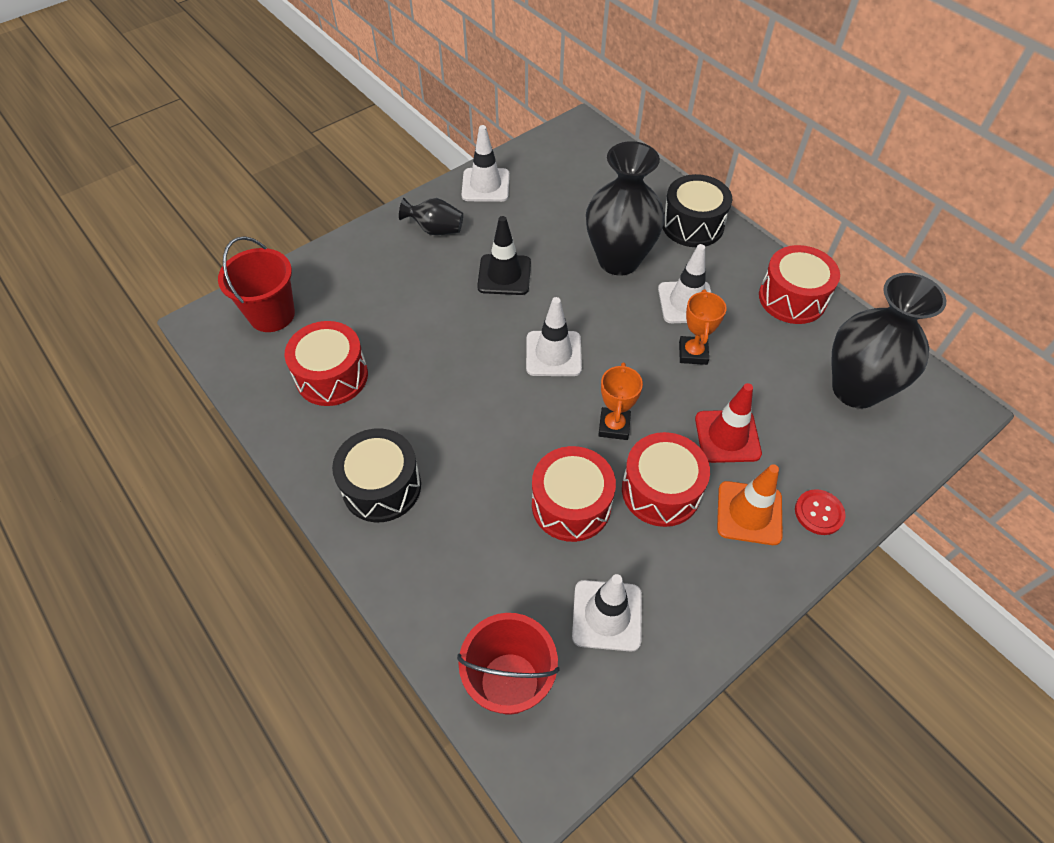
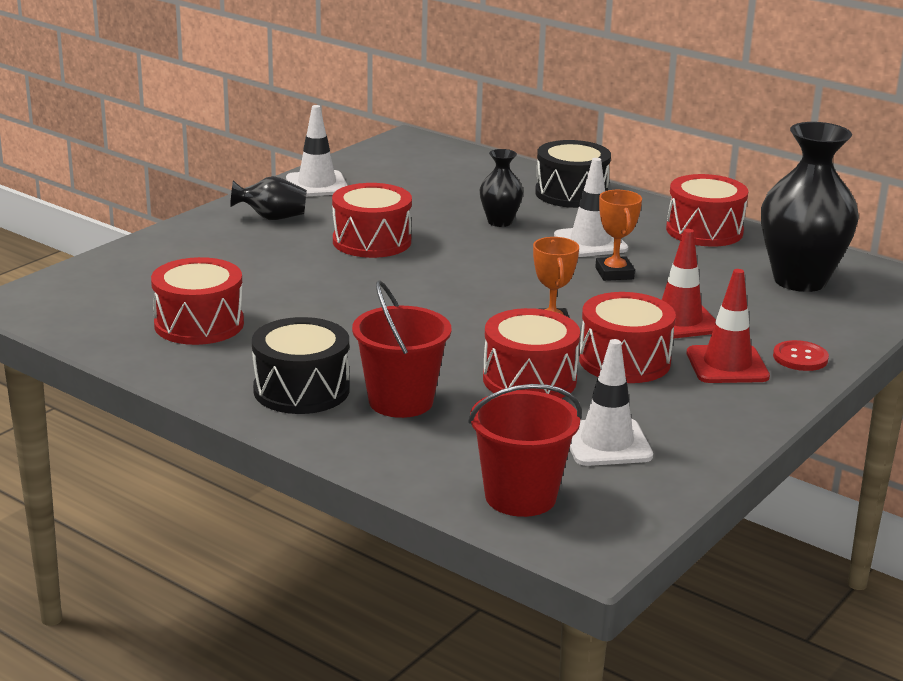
camera: 15 degrees left, 30 degrees down
red bucket [218,236,295,332] -> red bucket moved to [352,280,451,418]
black traffic cone [477,216,531,295] -> red drum [332,183,412,258]
white traffic cone [526,297,582,376] -> none
black vase [586,141,665,276] -> black vase [479,149,523,227], size x0.50
orange traffic cone [717,464,783,545] -> red traffic cone [687,269,770,383]

